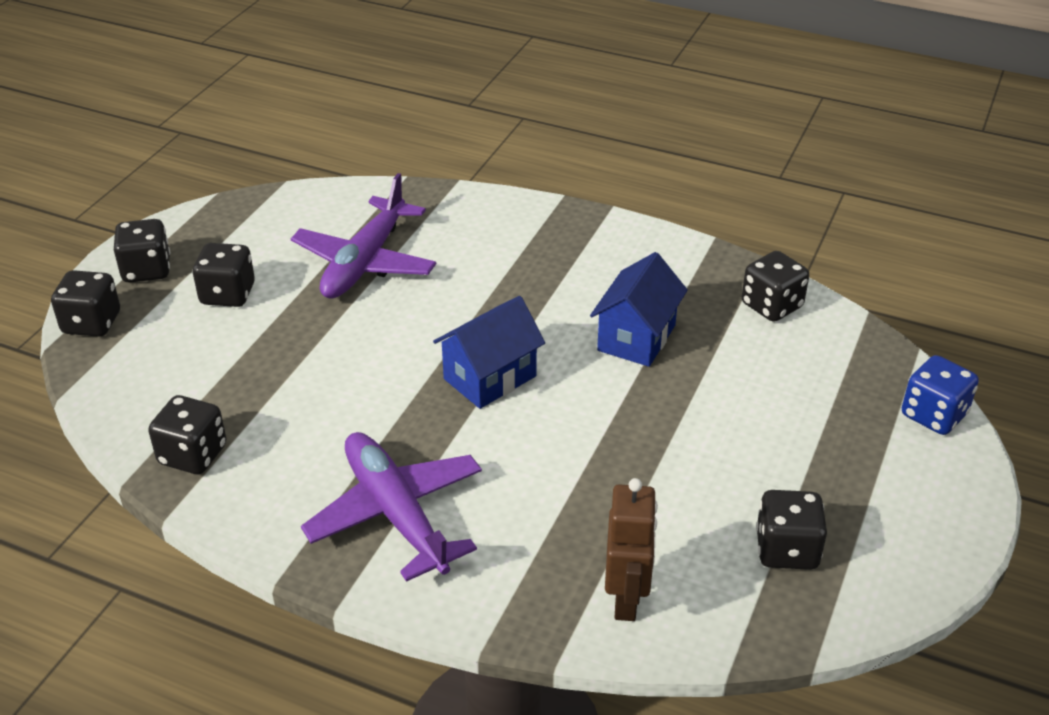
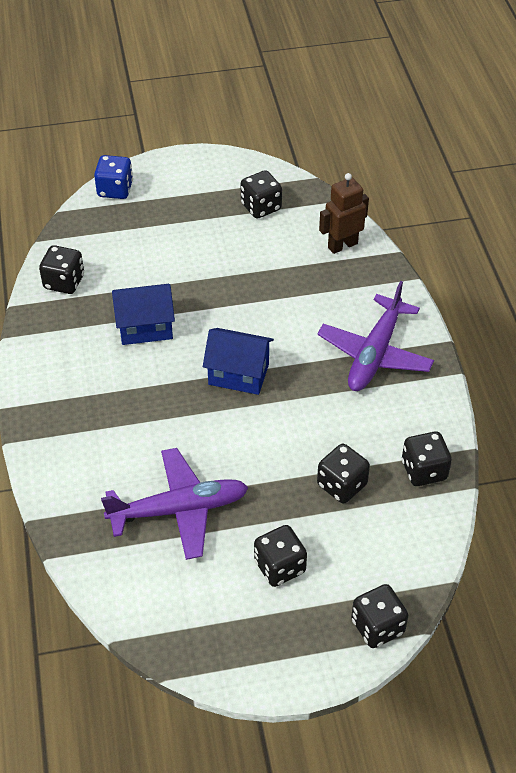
camera: 125 degrees left, 10 degrees up
black dice [114,219,170,283] -> black dice moved to [317,444,370,503]

